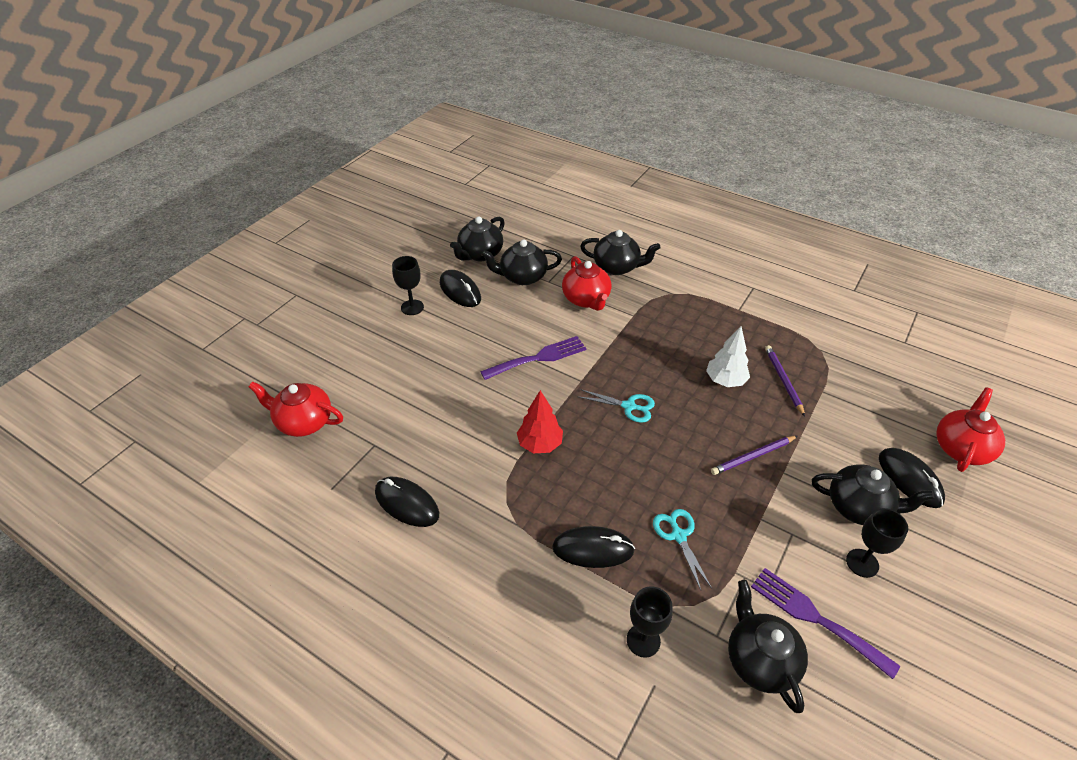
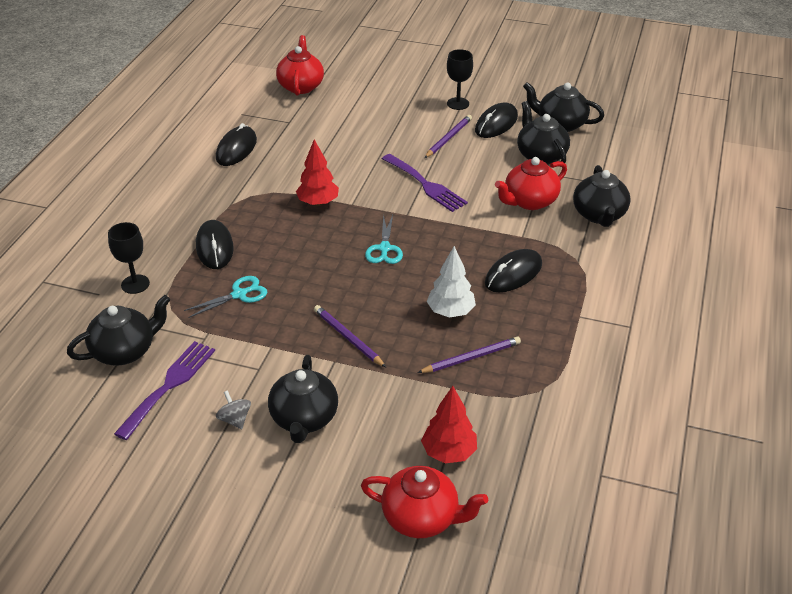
camera: 75 degrees right, 5 degrees down
black goblet [846,508,908,578] -> grey spinning top [216,390,251,429]
black mouse [879,448,945,508] -> black mouse moved to [485,249,542,292]
none -> red tree [421,386,477,463]
none -> purple pencil [424,115,472,158]

